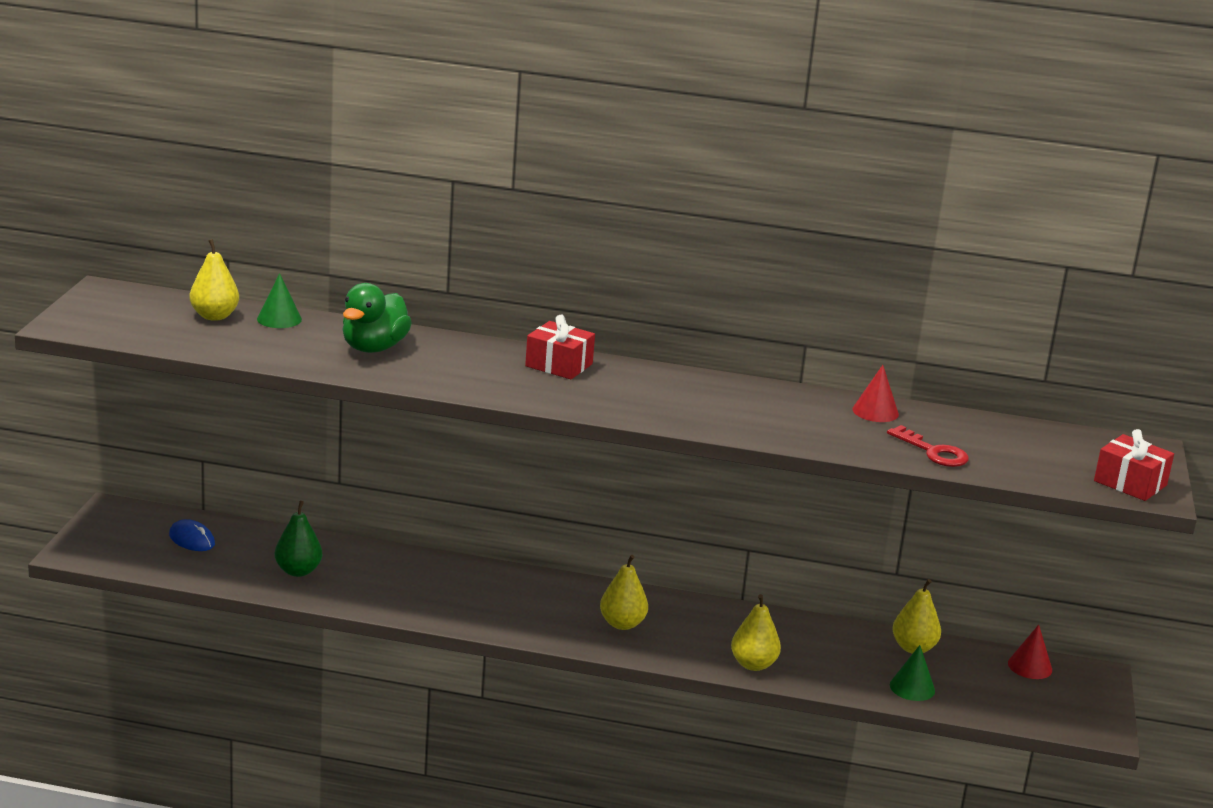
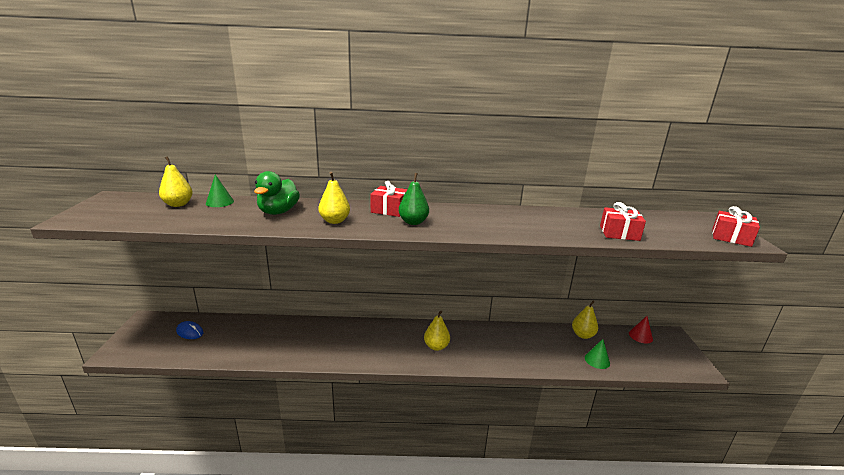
camera: 10 degrees left, 0 degrees up
green pear [274,501,322,577] -> green pear moved to [399,173,429,225]
yellow pear [731,594,781,671] -> yellow pear moved to [319,172,350,224]
red cone [853,365,899,422] -> none
red key [887,425,969,467] -> red gift [600,202,646,241]

